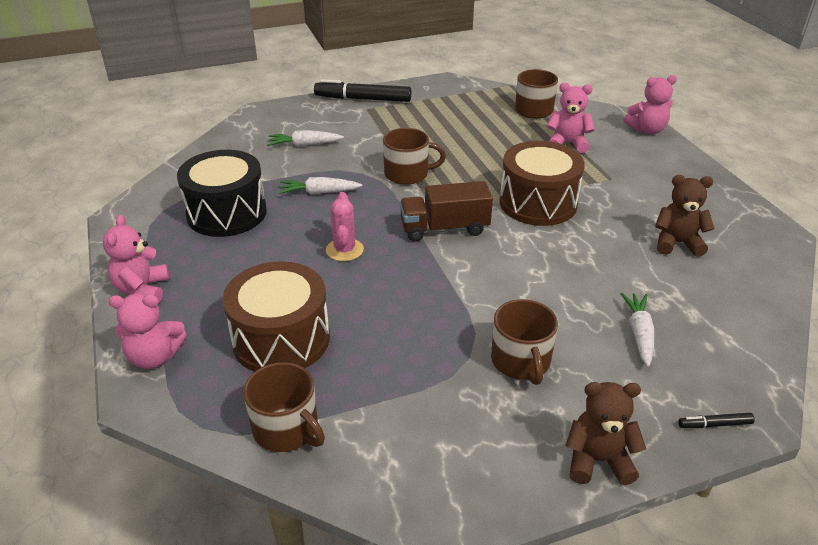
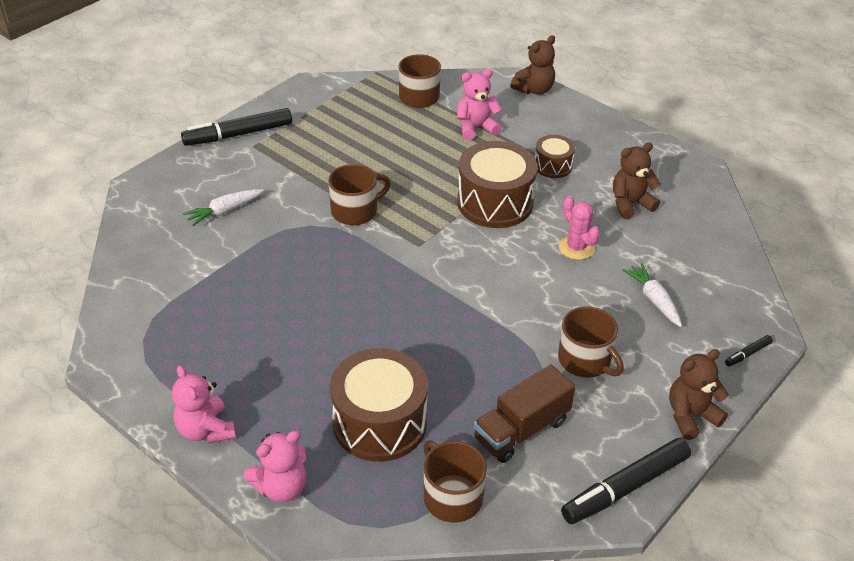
camera: 30 degrees left, 5 degrees up
black drum [177,150,267,237] -> none
brown mug [243,362,325,452] -> brown mug turned 135 degrees counterclockwise [423,440,487,523]
white carrot [279,177,362,194] -> none
pink cactus [326,192,364,262] -> pink cactus moved to [559,196,600,260]
brown truck [400,181,493,242] -> brown truck moved to [474,364,575,463]
pink teddy bear [624,75,677,134] -> brown teddy bear [510,35,555,95]
none -> brown drum [535,135,575,178]
none -> black marker [561,438,691,524]

